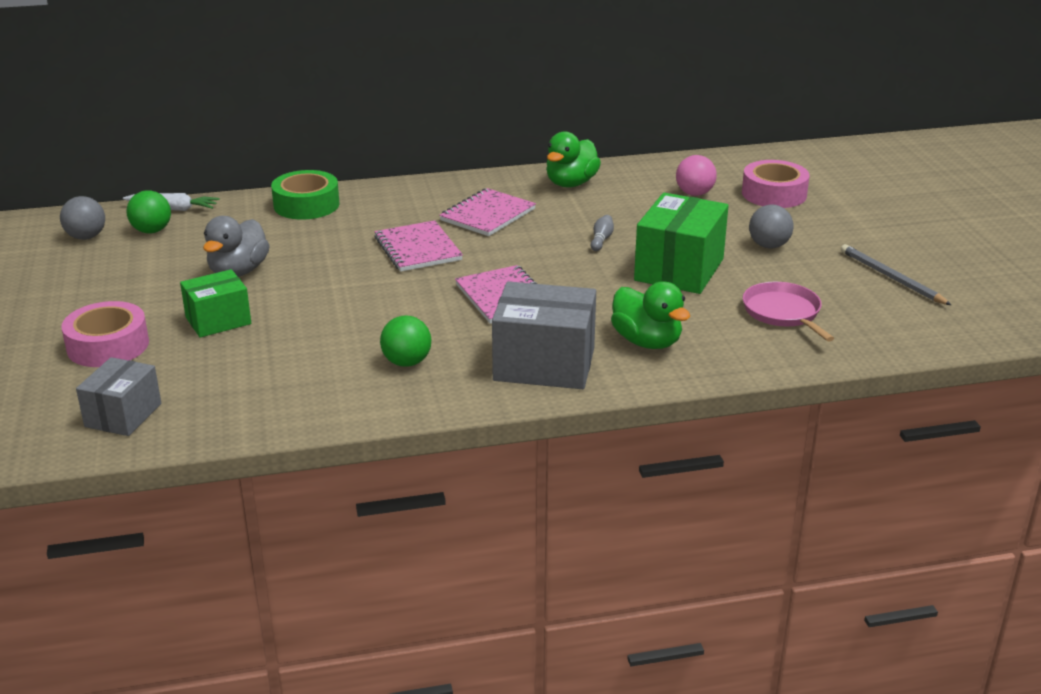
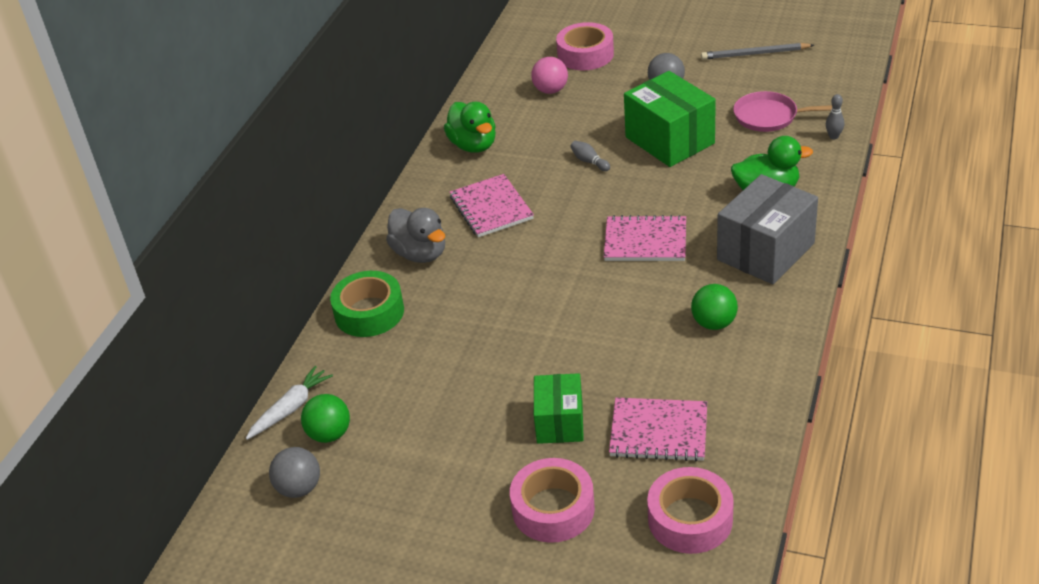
camera: 55 degrees left, 10 degrees up
grey box [76,357,161,436] -> pink tape [647,467,734,554]
grey duck [203,216,270,277] -> grey duck moved to [386,208,445,263]
pink notebook [374,220,463,272] -> pink notebook moved to [609,398,707,462]
none -> grey bowling pin [826,94,844,139]

